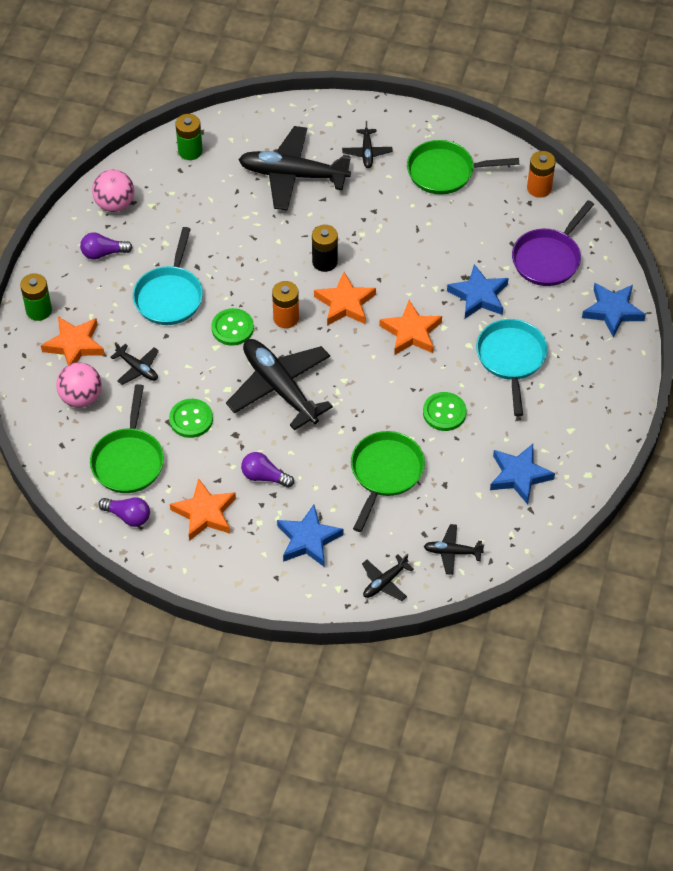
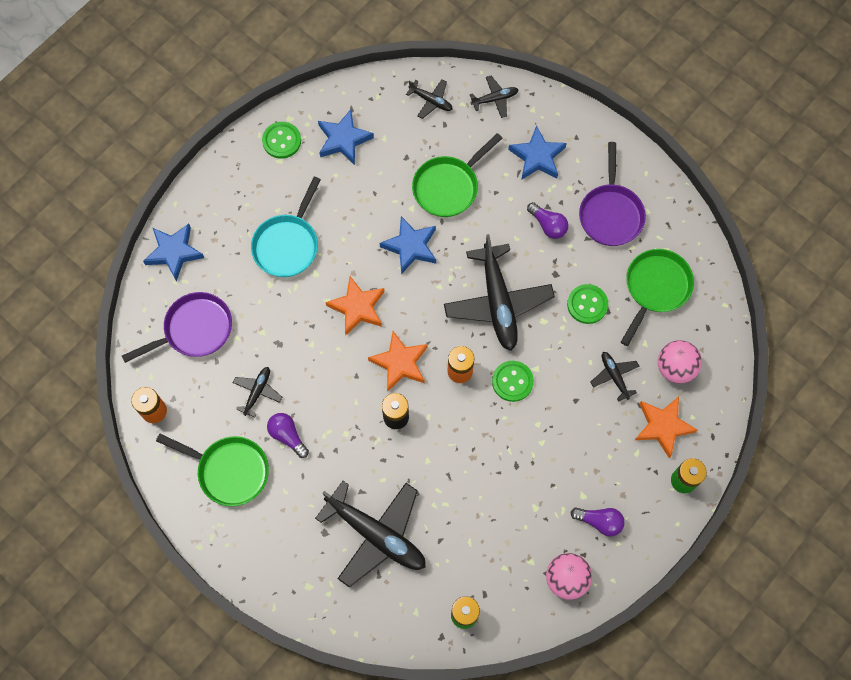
camera: 155 degrees left, 15 degrees up
purple light bulb [98,497,150,527] -> purple light bulb moved to [267,413,309,458]
turquoise pan [133,227,203,325] -> none
orange star [170,478,236,541] -> purple pan [579,142,646,246]
black plane [342,121,393,168] -> black plane moved to [232,367,282,417]
green button [423,392,466,431] -> green button moved to [262,122,301,159]
blue star [447,264,508,318] -> blue star moved to [380,216,436,274]

